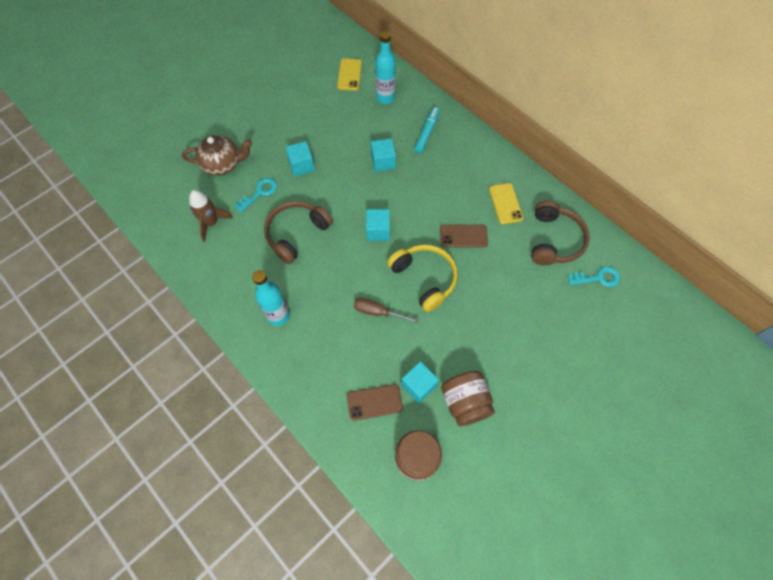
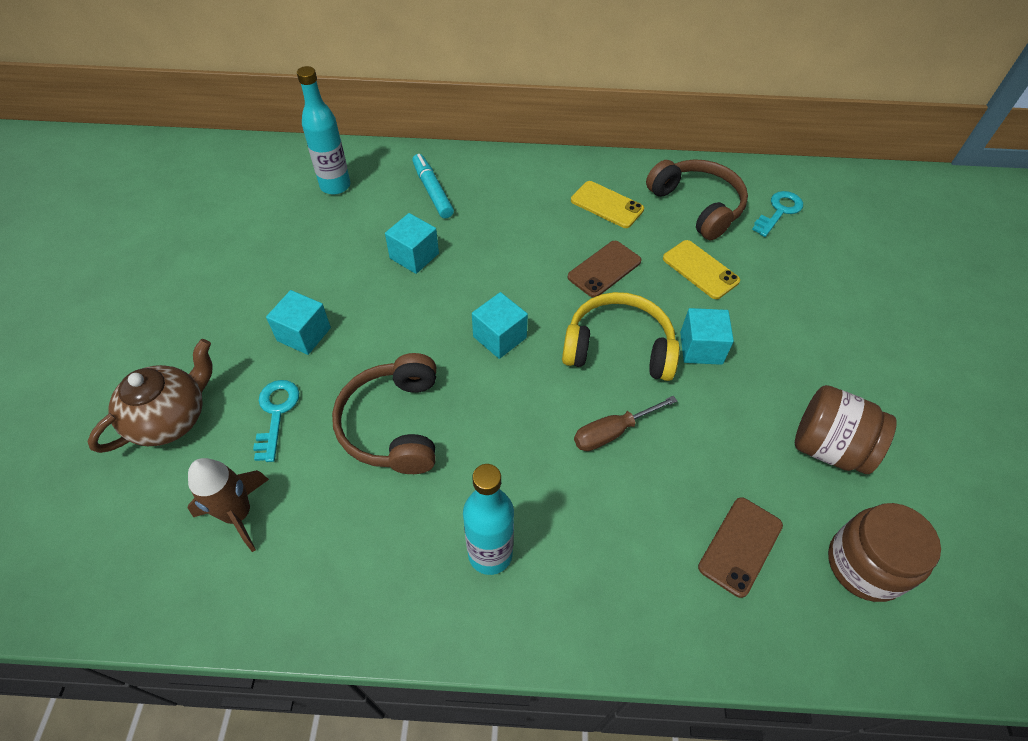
camera: 45 degrees left, 10 degrees down
yellow phone [337,59,362,91] -> yellow phone moved to [663,240,740,299]
turquoise cube [401,361,439,403] -> turquoise cube moved to [680,308,734,365]

